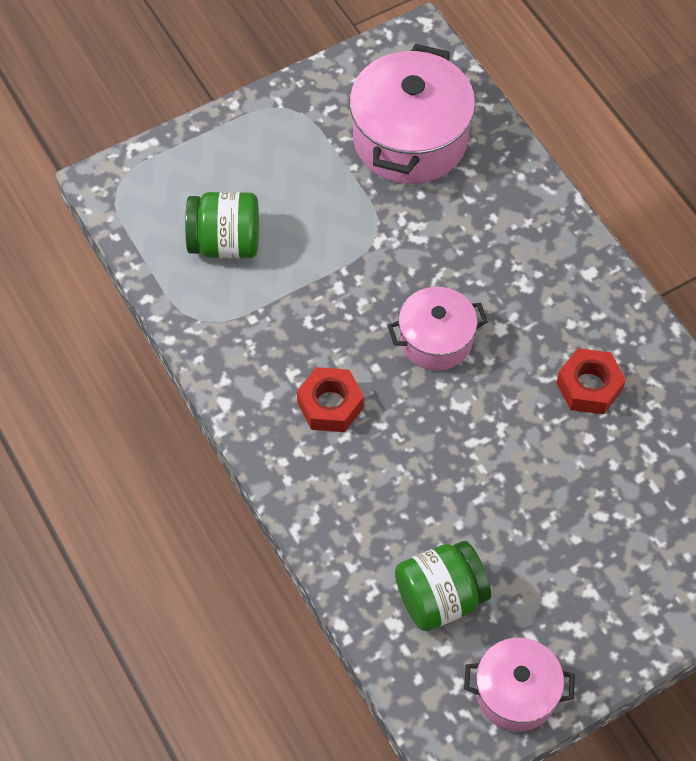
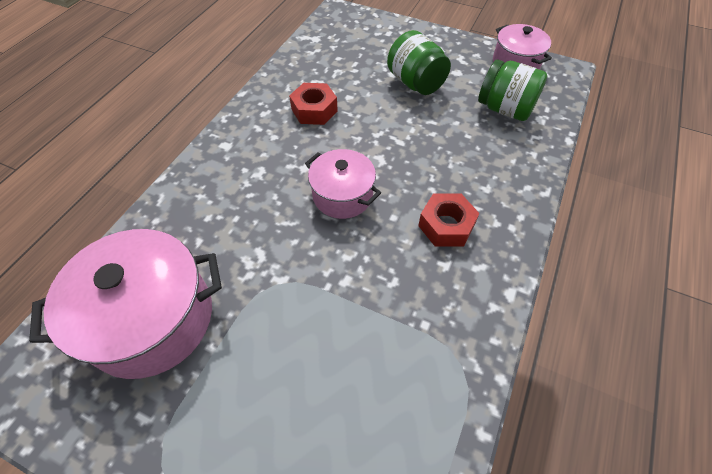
camera: 125 degrees left, 5 degrees down
green jar [185,192,259,259] -> green jar moved to [387,30,451,95]

